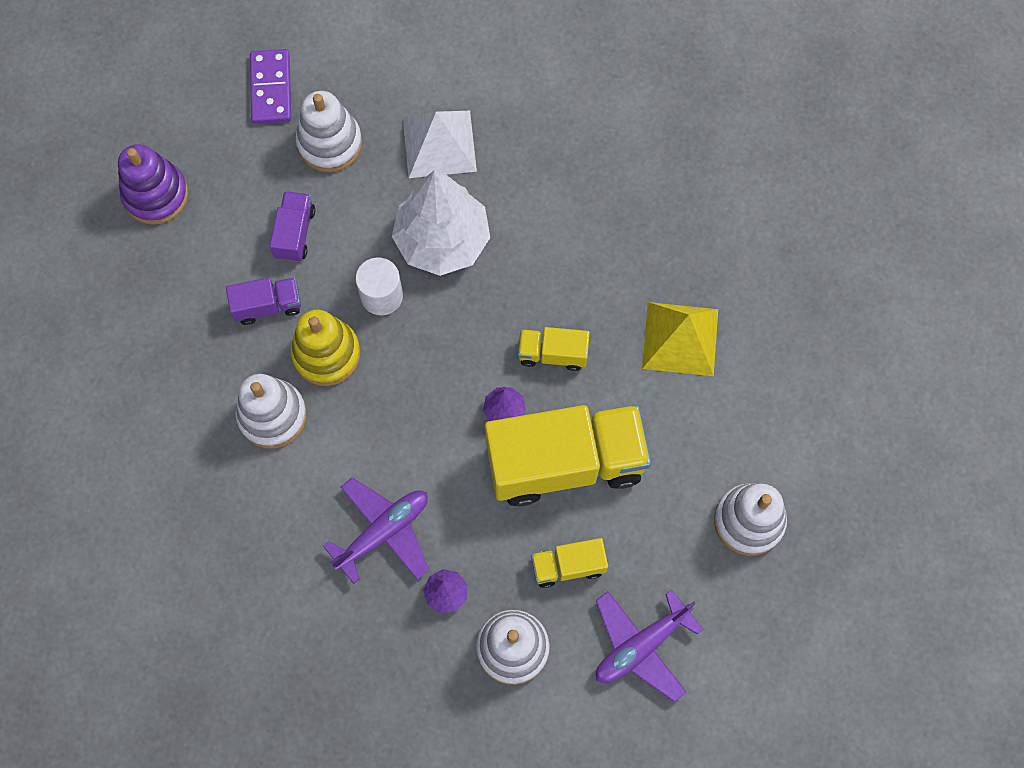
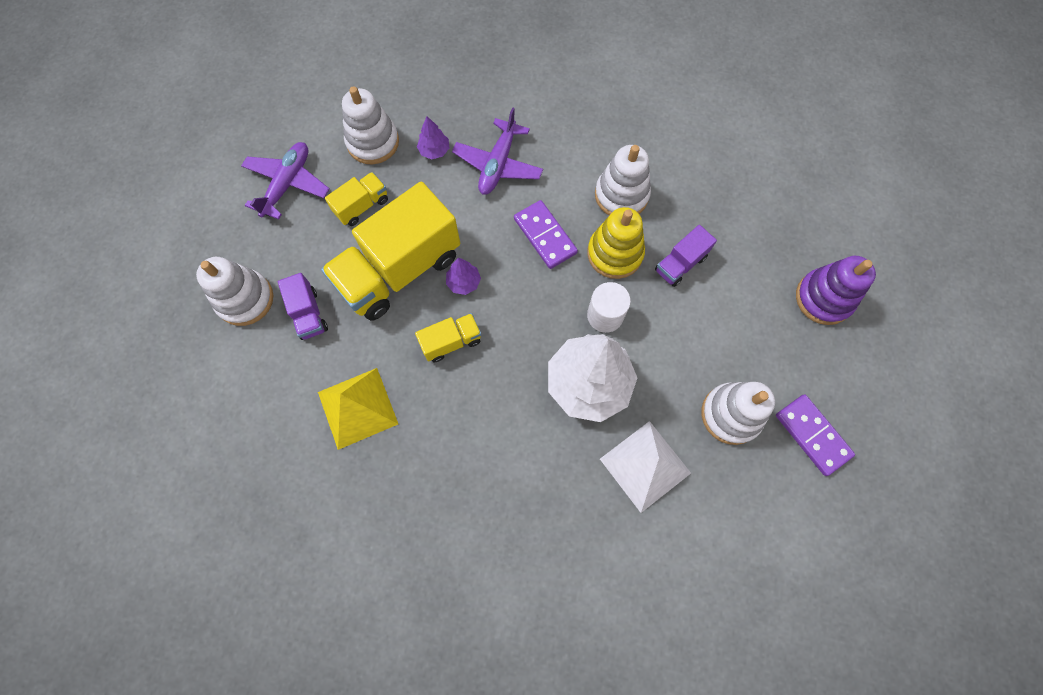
camera: 150 degrees right, 0 degrees up
purple truck [270,191,315,262] -> purple truck moved to [278,273,328,340]
none -> purple domino [514,200,578,269]

